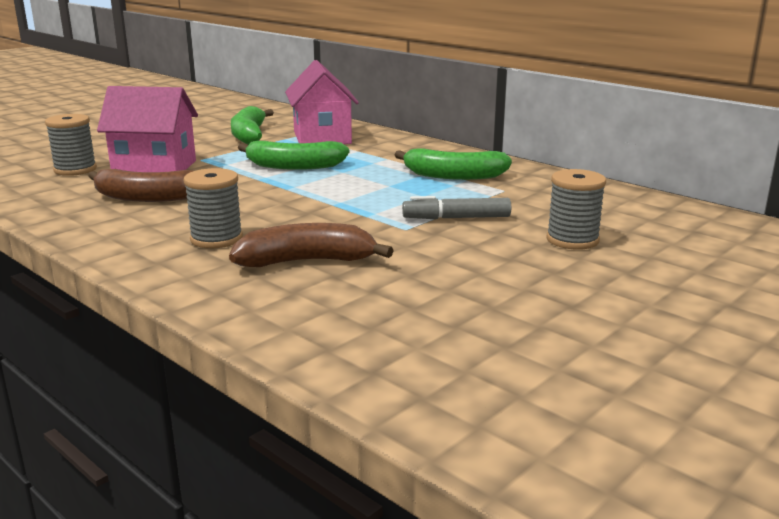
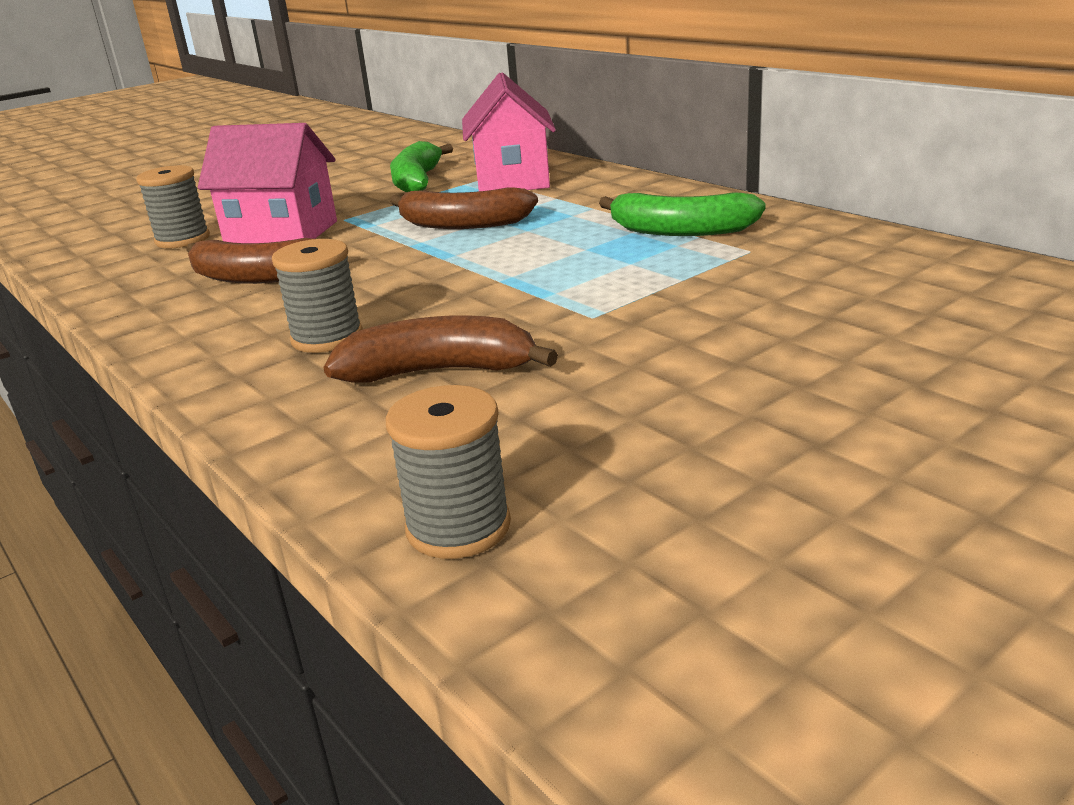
camera: 10 degrees right, 5 degrees up
green banana [238,141,349,170] -> brown banana [390,187,538,229]
grey marker [402,196,511,219] -> none
grey spool [546,169,606,250] -> grey spool moved to [386,385,511,559]

